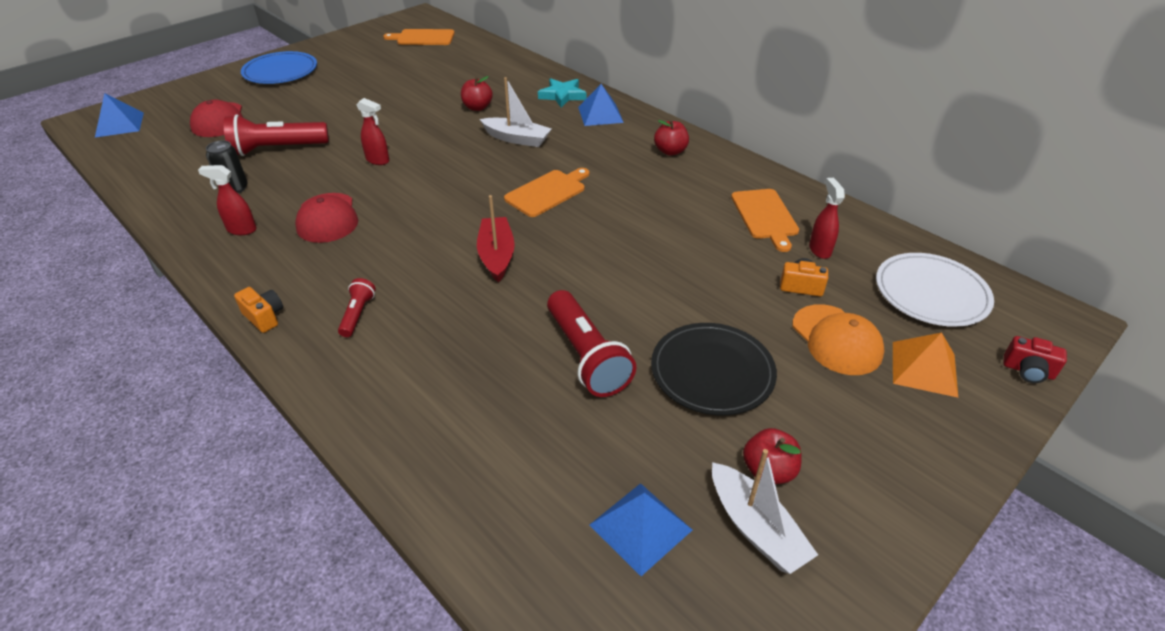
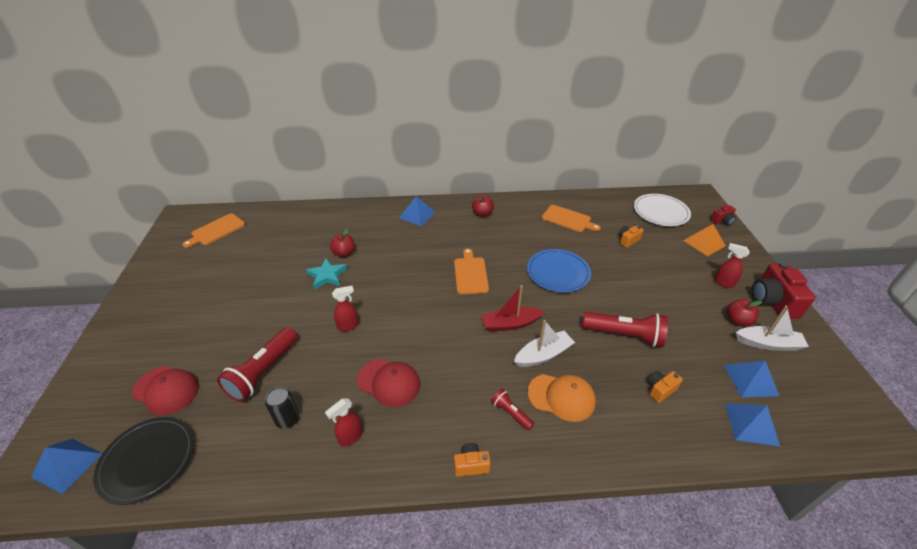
camera: 50 degrees left, 0 degrees up
blue plate [241,51,317,84] -> blue plate moved to [527,249,591,293]
red boat [477,195,515,283] -> red boat turned 45 degrees counterclockwise [481,285,544,332]
white boat [480,77,552,147] -> white boat moved to [514,320,575,367]
turquoise star [538,78,587,108] -> turquoise star moved to [306,258,347,290]
black plate [651,323,777,415] -> black plate moved to [93,417,194,505]
orange cap [793,304,884,375] -> orange cap moved to [528,374,596,422]
red spray bottle [809,178,845,259] -> red spray bottle moved to [714,243,750,288]
none -> orange camera [648,371,683,403]
none -> blue pyramid [725,403,780,447]
none -> red camera [752,262,816,319]

